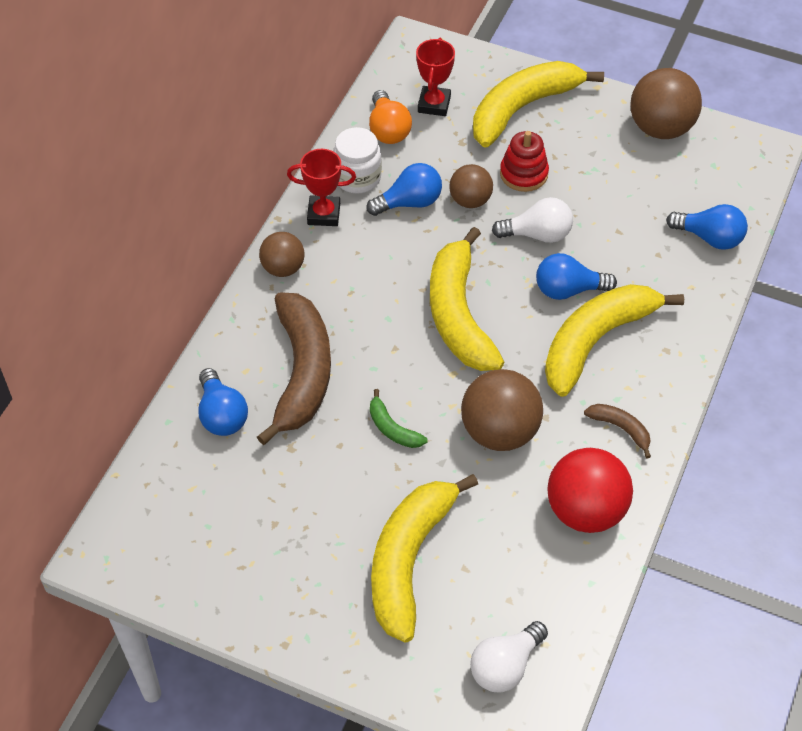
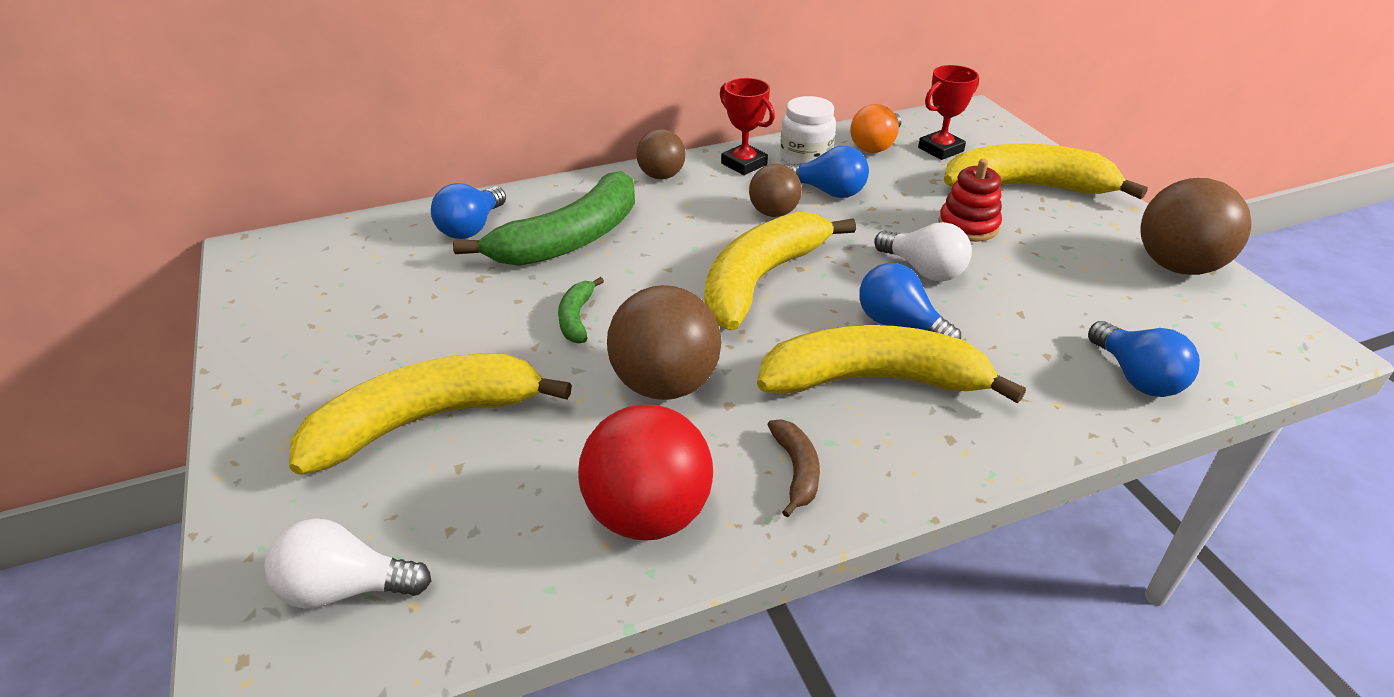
camera: 45 degrees right, 15 degrees down
brown banana [257,292,331,445] -> green banana [453,171,635,266]
brown ball [449,164,493,208] -> brown ball moved to [749,164,802,217]

